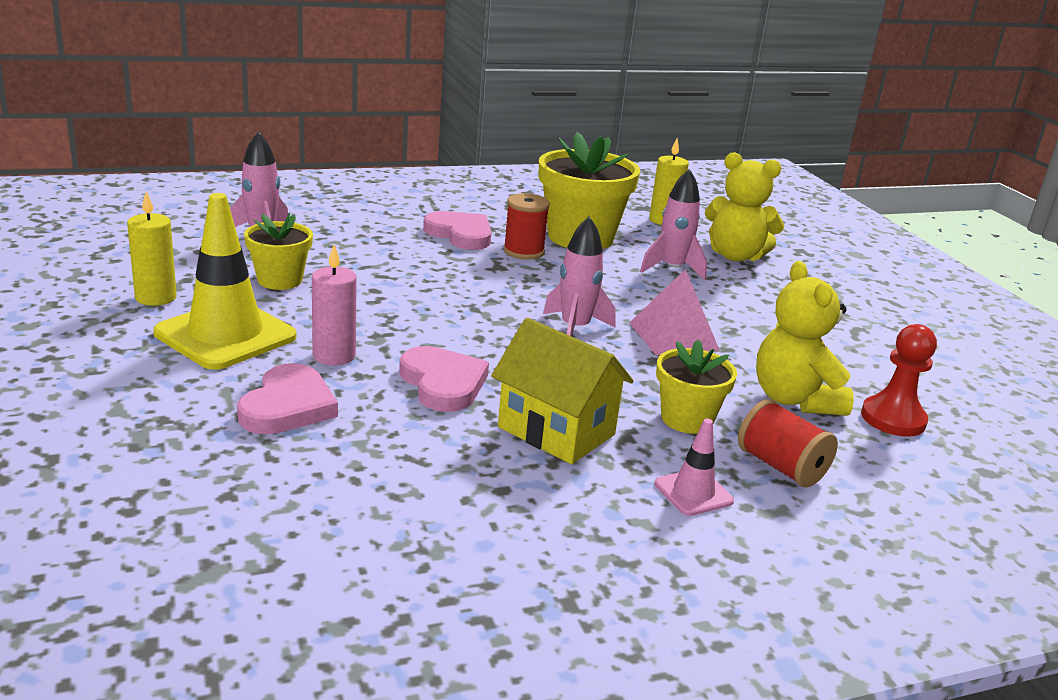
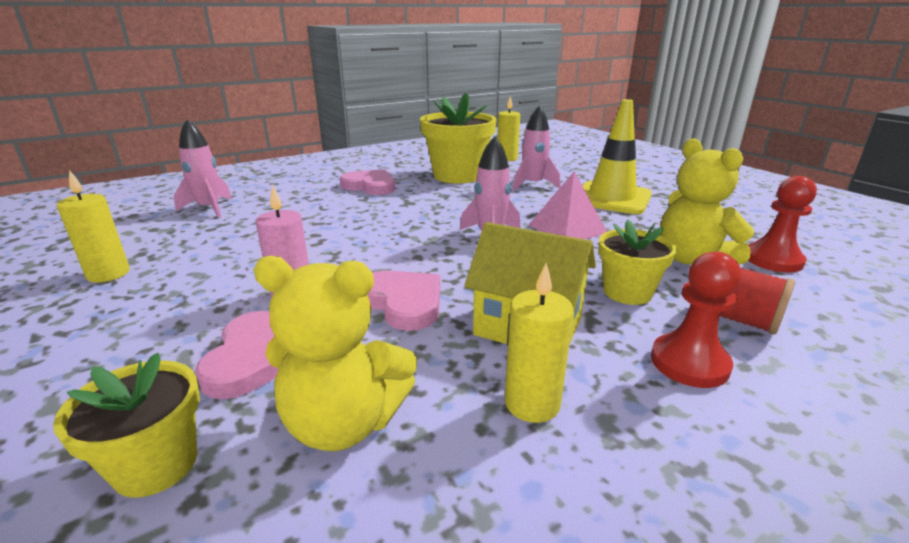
camera: 10 degrees left, 0 degrees up
yellow traffic cone [153,193,296,370] -> yellow traffic cone moved to [582,99,652,214]
yellow flower pot [244,212,313,290] -> yellow flower pot moved to [53,353,200,498]
red spool [503,193,550,260] -> none
pink traffic cone [655,419,734,516] -> red pawn [651,251,742,388]
yellow teddy bear [705,152,784,261] -> yellow teddy bear moved to [254,256,417,451]
none -> yellow candle [505,263,574,423]

